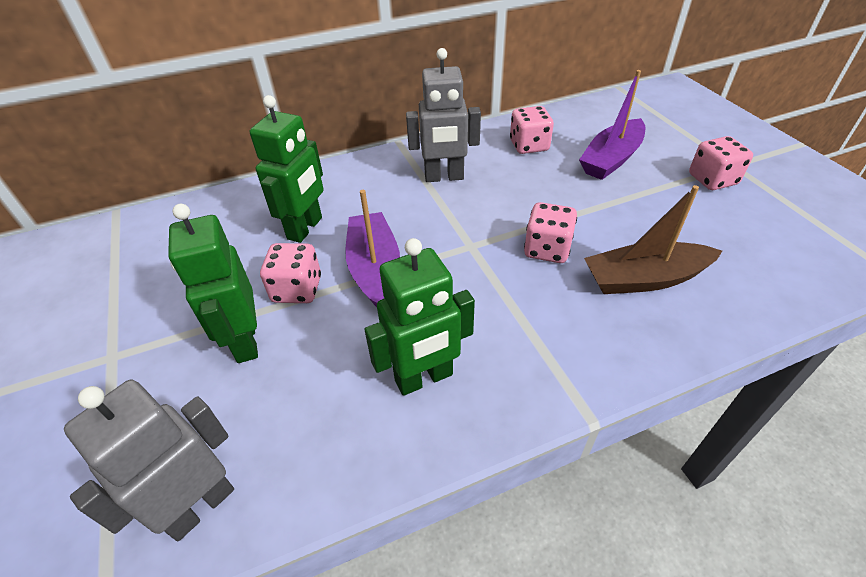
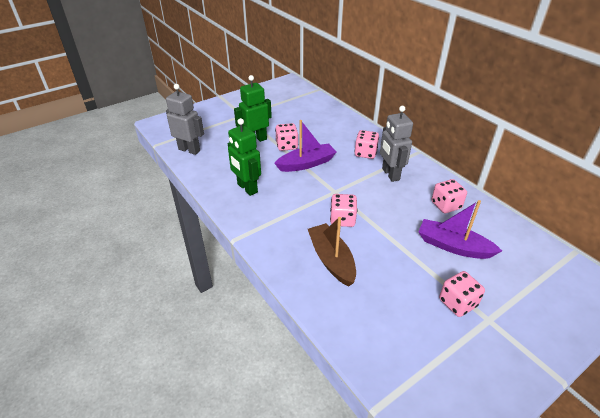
camera: 75 degrees right, 5 degrees down
green robot [250,95,324,243] -> none
none -> pink dice [354,130,379,159]

